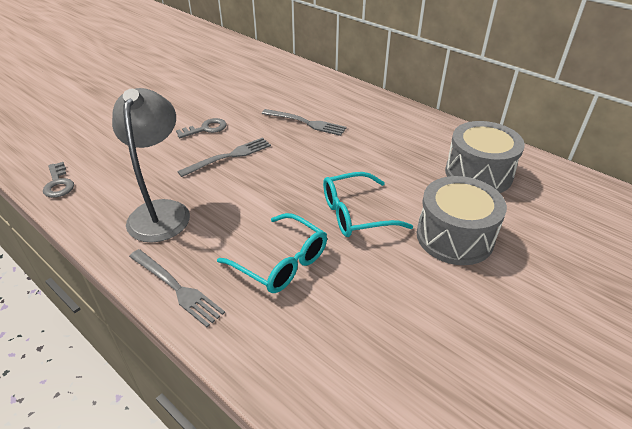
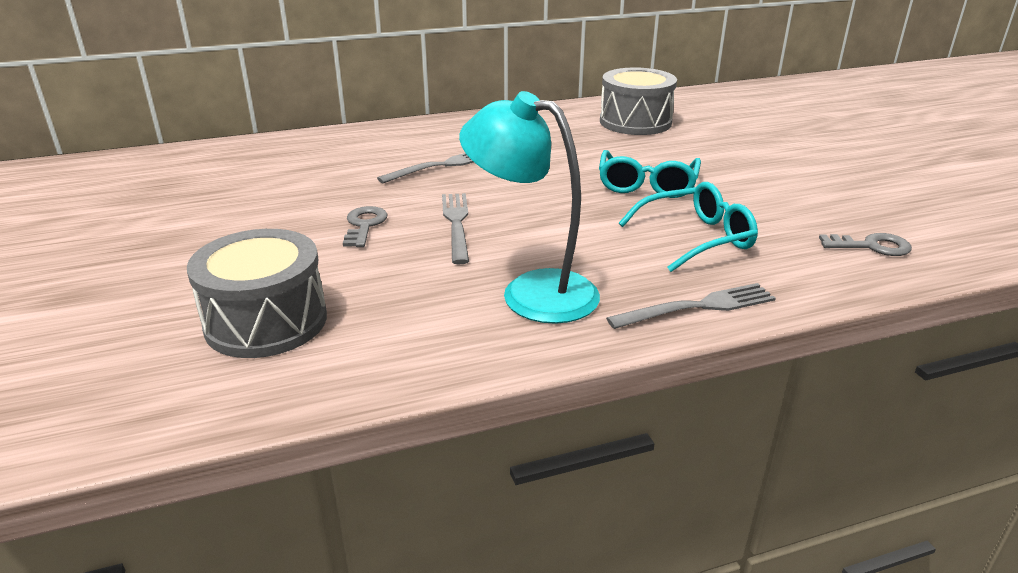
camera: 60 degrees left, 10 degrees down
grey key [43,162,74,198] -> grey key moved to [819,233,912,256]
grey lamp [112,88,190,243] -> turquoise lamp [459,91,600,324]
grey drum [417,176,507,265] -> grey drum moved to [187,229,327,358]

